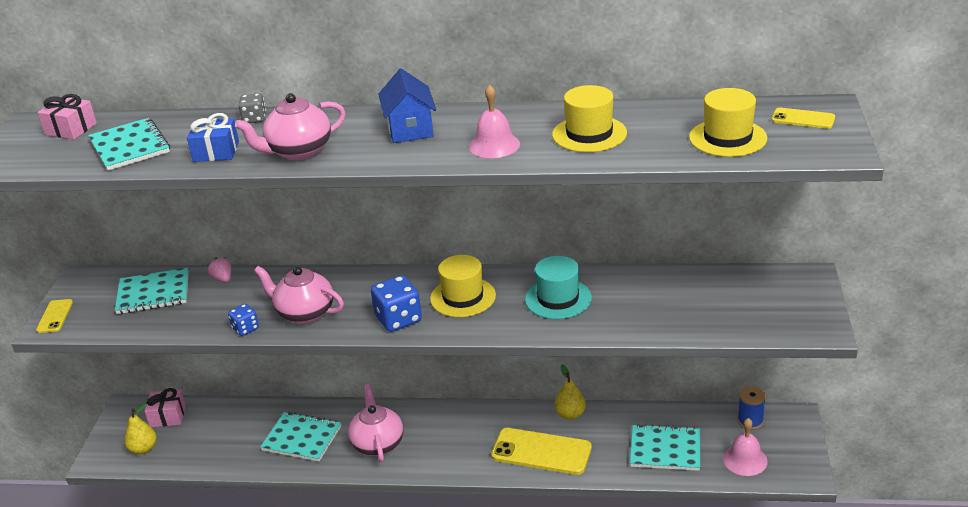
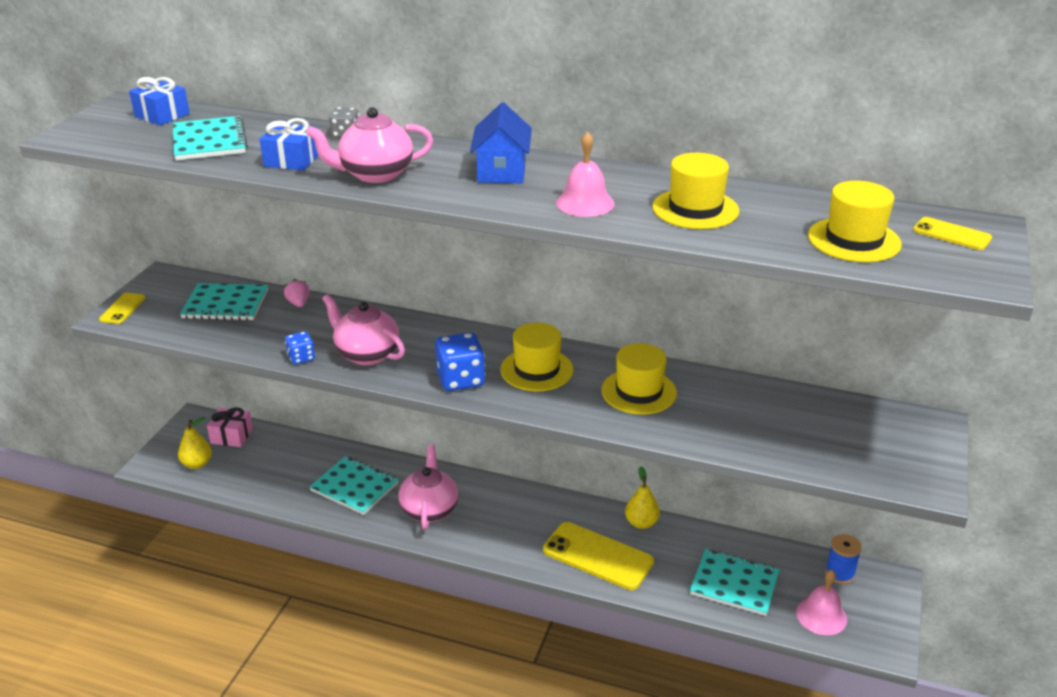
camera: 10 degrees right, 0 degrees up
pink gift [38,94,97,140] -> blue gift [129,77,190,125]
turquoise hat [525,256,592,319] -> yellow hat [601,343,677,415]

